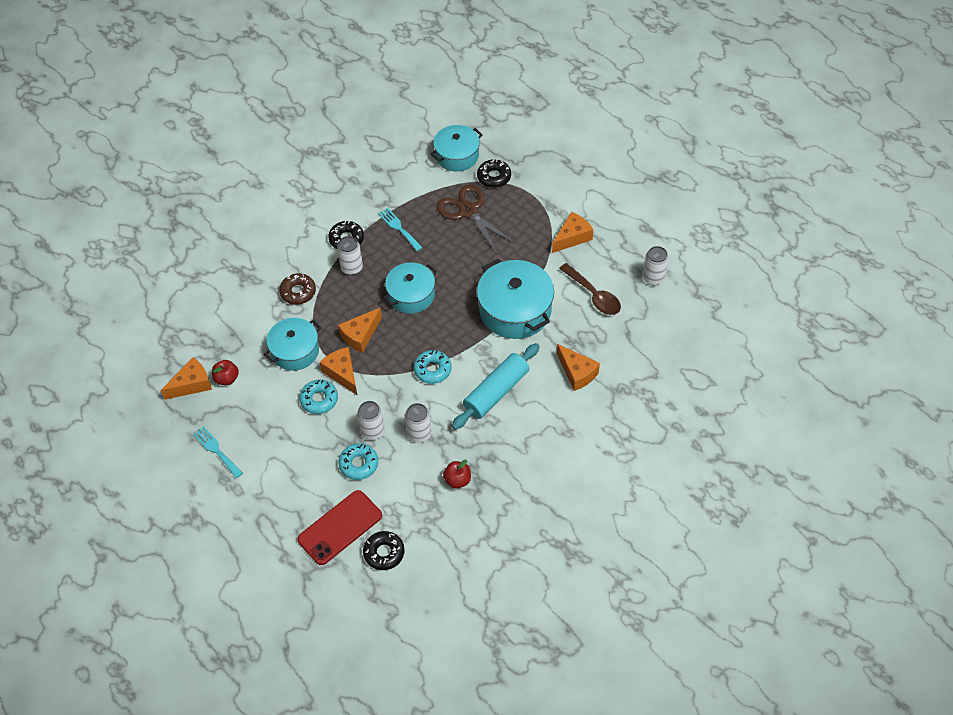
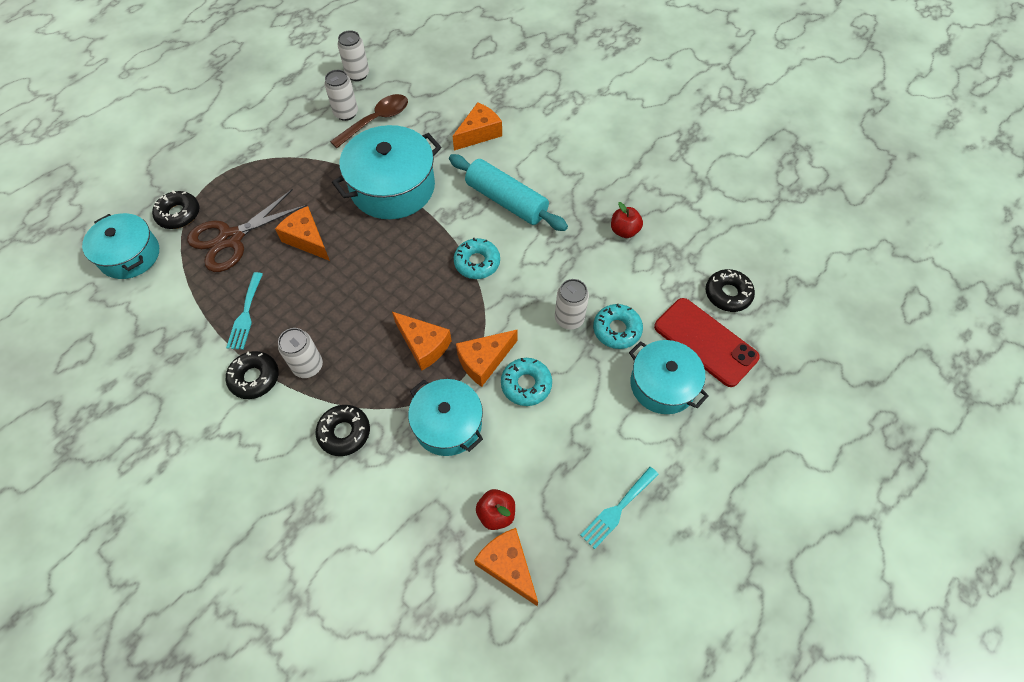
camera: 95 degrees left, 5 degrees up
brown donut [279,273,316,305] -> black donut [315,405,370,456]
turquoise fork [378,208,423,251] -> turquoise fork turned 45 degrees counterclockwise [226,272,263,350]
turquoise pot [383,262,437,314] -> turquoise pot moved to [629,340,709,414]
white can [405,403,432,443] -> white can moved to [324,70,358,121]
orange cheese [552,212,593,253] -> orange cheese moved to [275,206,330,261]

